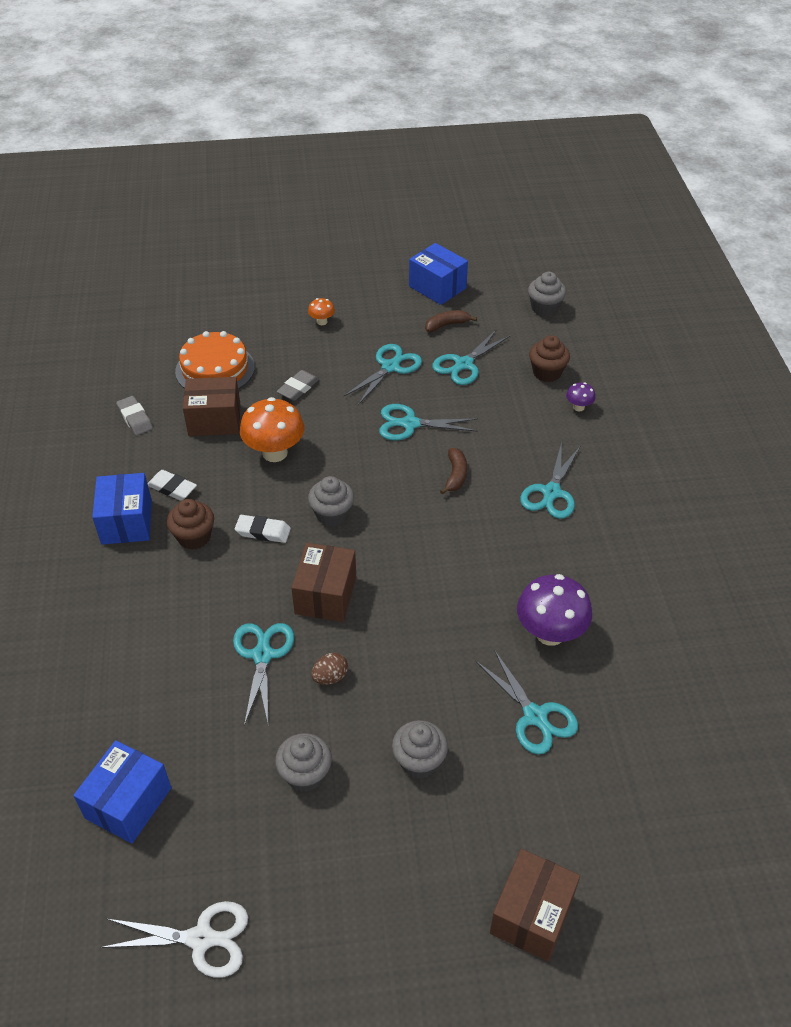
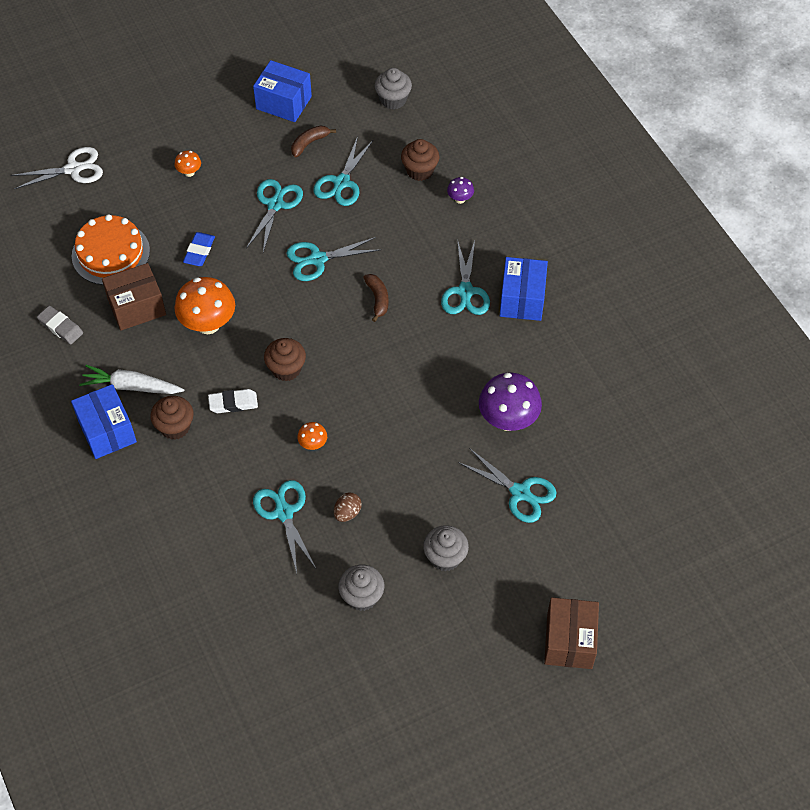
camera: 20 degrees left, 10 degrees up
blue box [73,740,171,843] -> blue box moved to [500,257,548,321]
white scissors [100,901,248,978] -> white scissors moved to [11,147,103,189]
white eraser [147,470,197,501] -> white carrot [79,365,184,394]
grey eraser [276,370,319,401] -> blue eraser [183,232,215,266]
brown box [291,543,356,622] -> orange mushroom [297,422,327,450]
grey cupcake [308,476,354,527] -> brown cupcake [264,338,306,381]

